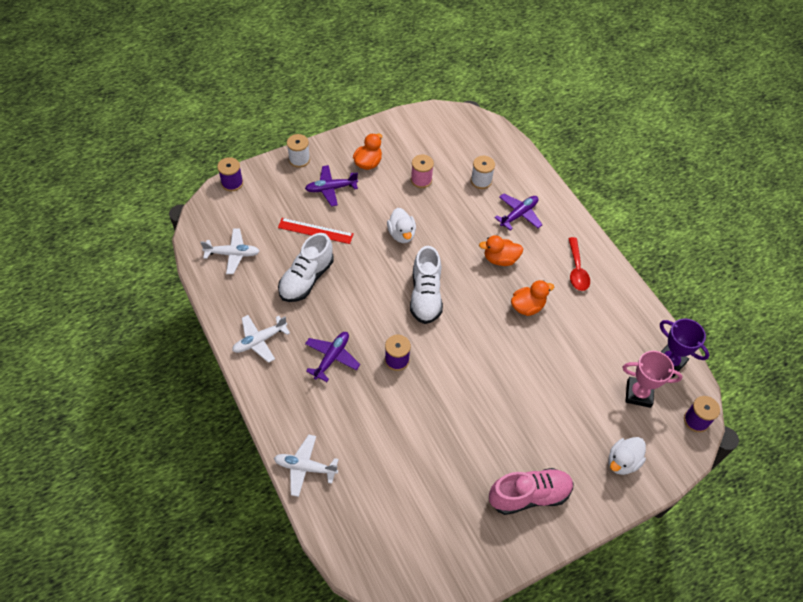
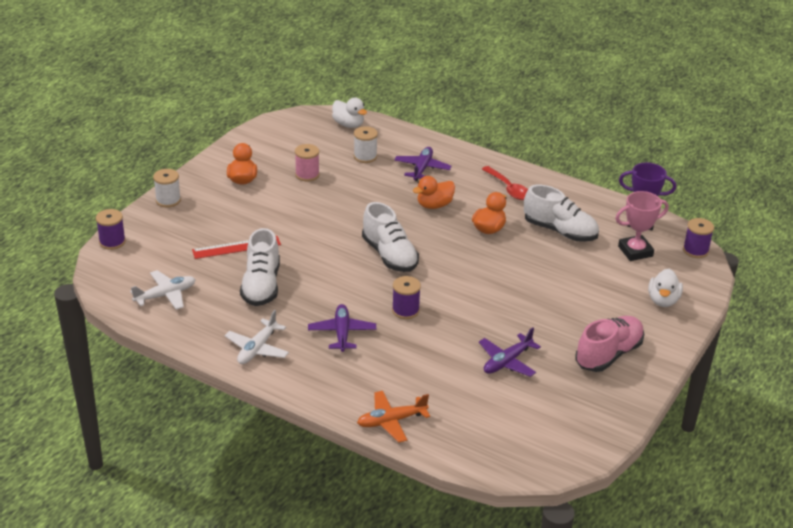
camera: 30 degrees left, 20 degrees down
white plane [274,435,339,497] -> orange plane [357,391,430,443]
purple plane [305,165,358,206] -> purple plane moved to [479,328,541,377]
white duck [387,208,416,243] -> white duck moved to [332,98,367,128]
none -> white shoe [524,185,599,242]

